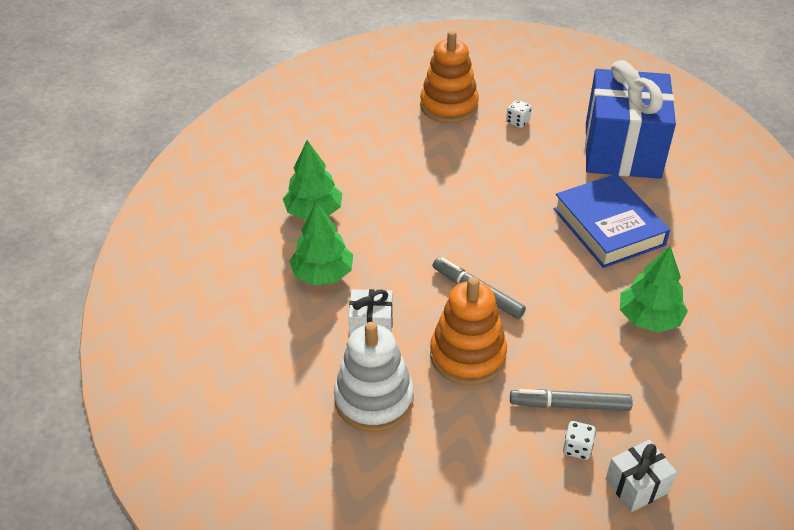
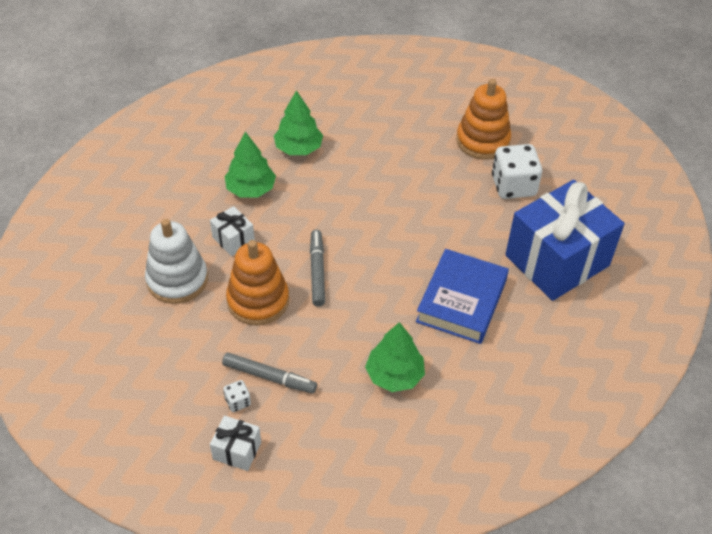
camera: 45 degrees right, 5 degrees up
white dice [506,100,532,128] -> white dice [492,144,542,199], size x2.20
grey marker [510,389,633,411] -> grey marker turned 150 degrees clockwise [222,353,317,393]

